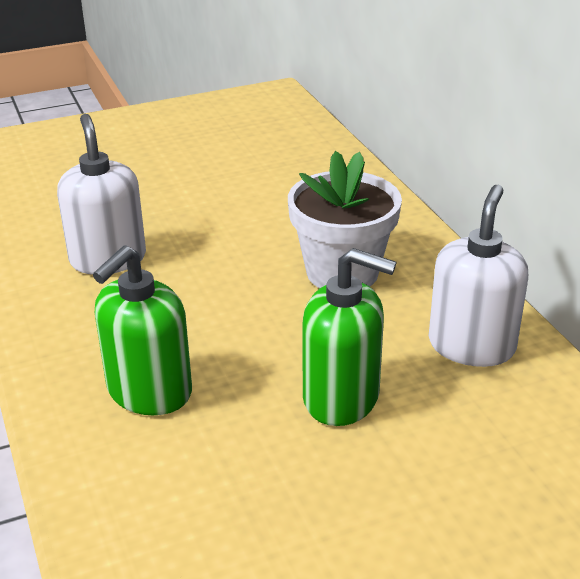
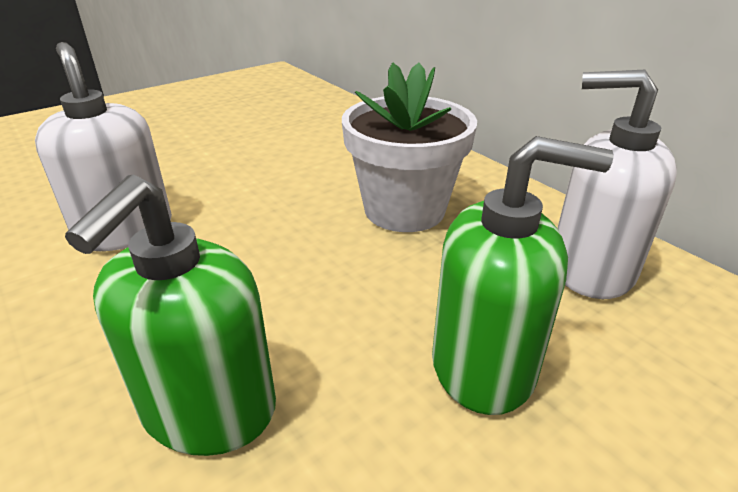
camera: 15 degrees left, 0 degrees up
white soap dispenser [429,185,528,367] -> white soap dispenser turned 75 degrees counterclockwise [558,70,677,299]

